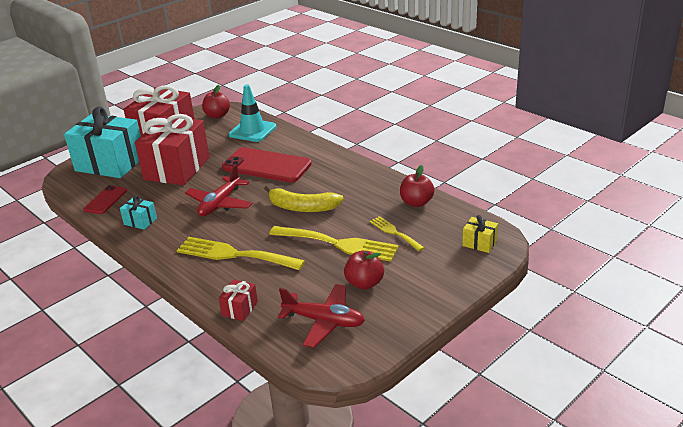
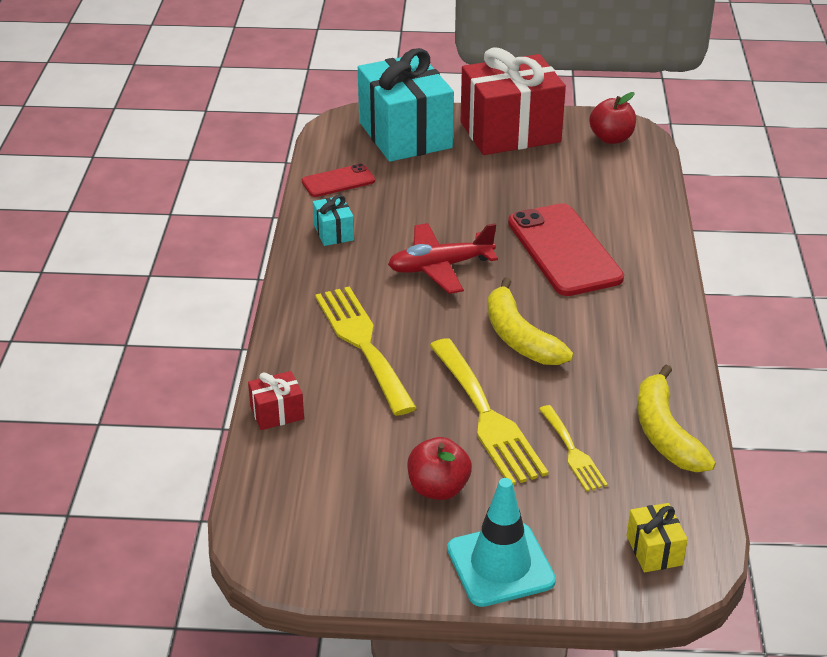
camera: 45 degrees right, 5 degrees up
red gift [135,114,210,185] -> none
turquoise traffic cone [229,84,277,142] -> turquoise traffic cone moved to [447,478,556,607]
red plane [278,284,365,348] -> none
yellow fork [369,216,424,251] -> yellow fork turned 150 degrees clockwise [539,405,608,492]
red apple [400,165,435,207] -> yellow banana [637,365,716,472]

